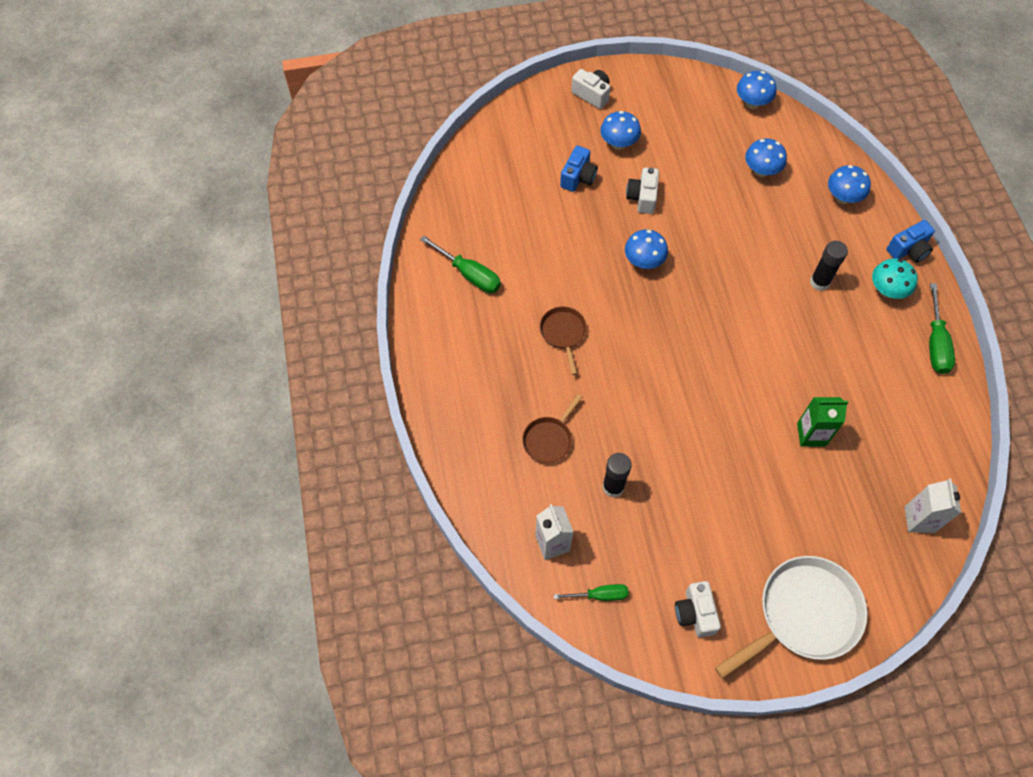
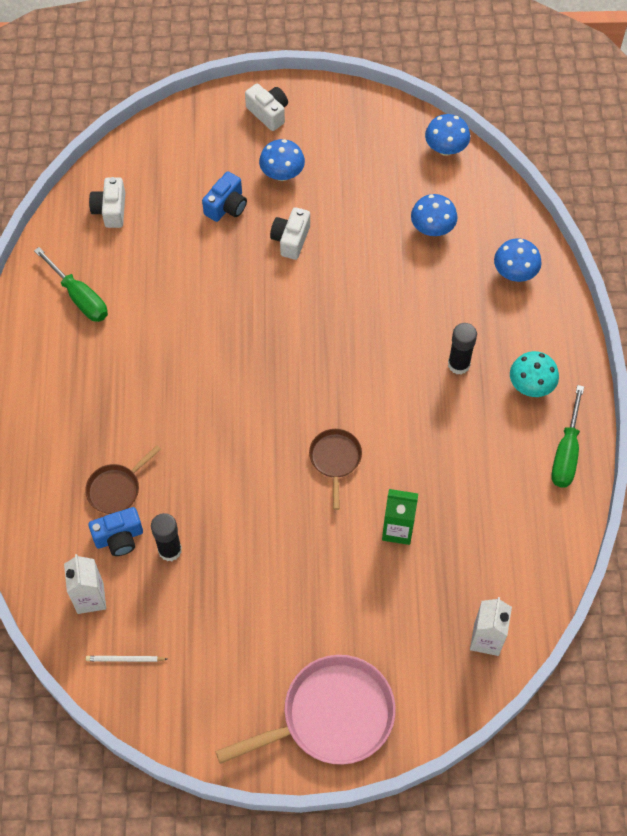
camera: 10 degrees right, 0 degrees up
brown pan [540,306,587,375] -> brown pan moved to [309,429,362,510]
green screwdriver [554,584,629,601] -> white pencil [86,656,167,662]
blue mushroom [625,229,668,269] -> none
white camera [675,581,721,638] -> white camera moved to [89,177,125,228]
white pan [715,556,868,679] -> pink pan [215,655,396,765]
blue camera [887,220,935,263] -> blue camera moved to [88,507,143,556]

